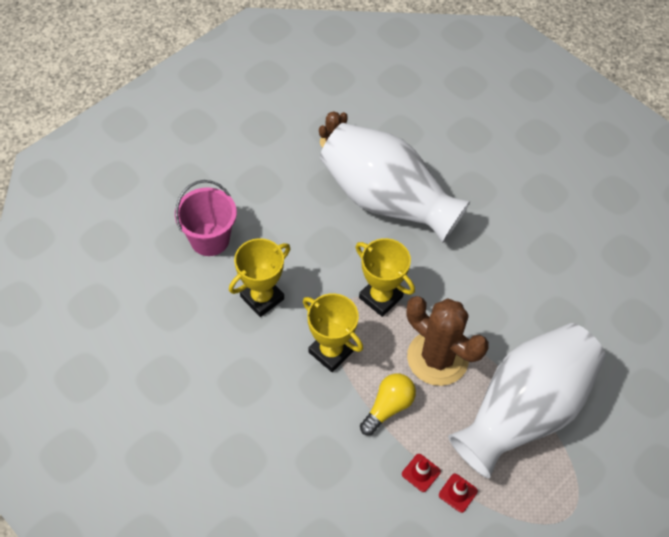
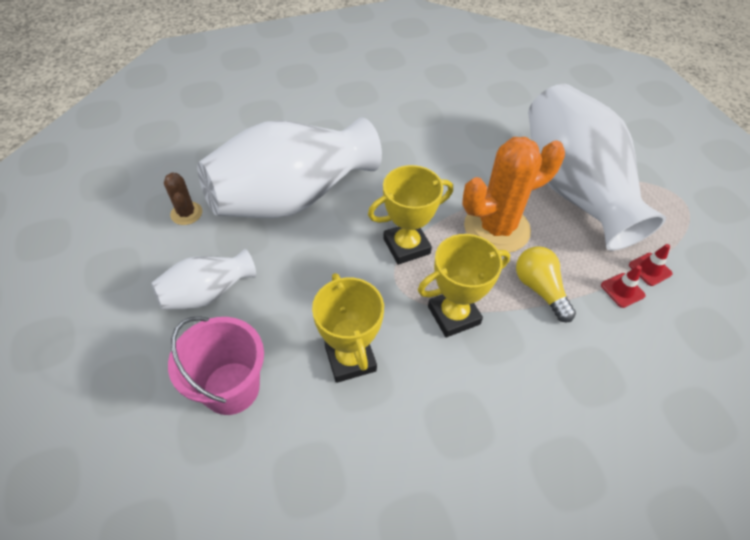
camera: 65 degrees left, 5 degrees down
brown cactus [406,296,489,386] -> orange cactus [462,137,565,253]
none -> white vase [151,249,256,310]

